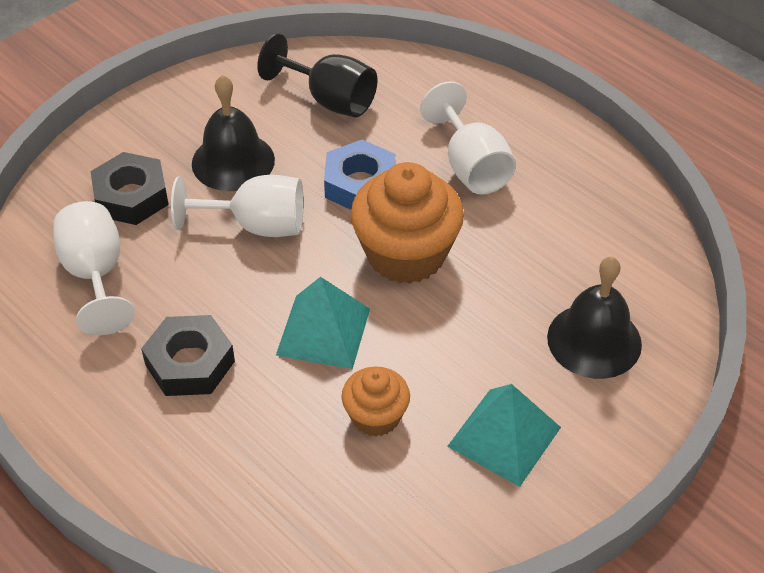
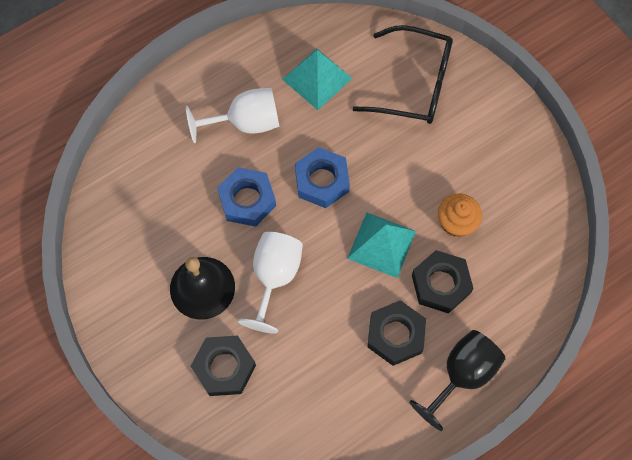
camera: 80 degrees left, 20 degrees up
white goblet [53,201,135,335] -> none
black goblet [257,33,377,117] -> black goblet moved to [410,330,506,431]
orange cupcake [350,162,464,284] -> blue nut [295,147,350,208]
turquoise pyramid [447,384,561,487] -> turquoise pyramid moved to [282,48,352,110]
black bell [547,257,642,379] -> black glasses [352,25,453,124]
none -> black nut [412,250,474,314]

